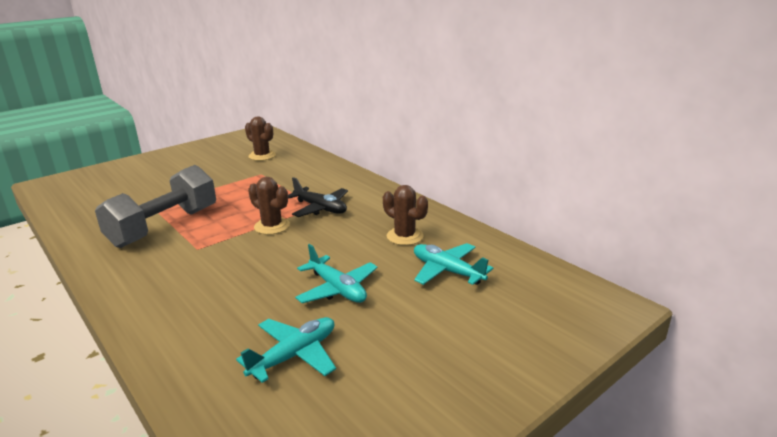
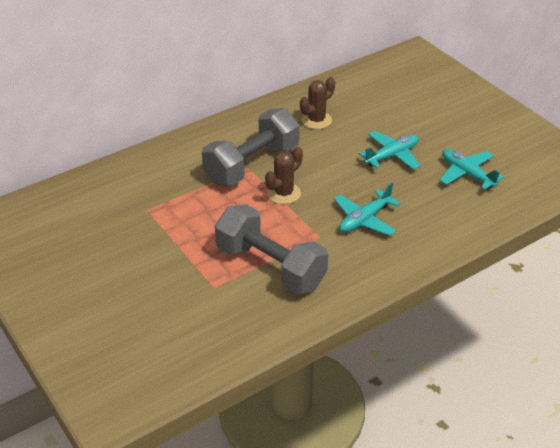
camera: 85 degrees left, 15 degrees up
brown cactus [245,116,276,161] -> none
black plane [288,177,348,217] -> grey dumbbell [202,108,299,186]
turquoise plane [414,243,493,285] -> turquoise plane moved to [334,183,400,236]

